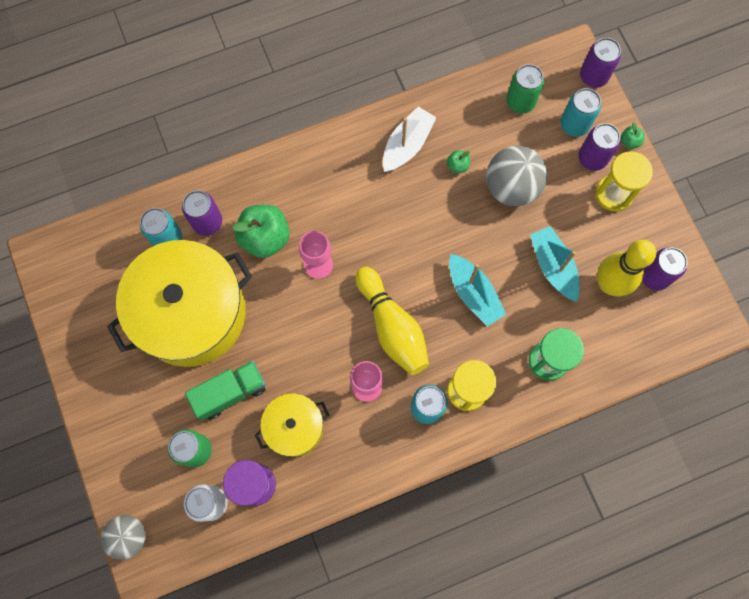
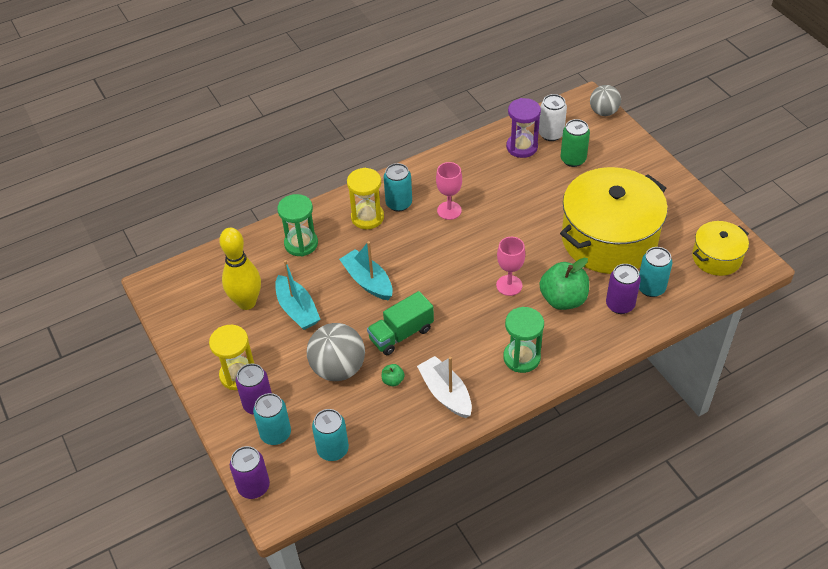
camera: 175 degrees right, 25 degrees down
green truck [185,361,266,420] -> green truck moved to [367,291,434,355]
yellow pot [255,393,329,457] -> yellow pot moved to [692,221,749,276]
yellow bowling pin [356,267,429,375] -> none
white boat [383,106,437,172] -> white boat turned 120 degrees clockwise [417,356,472,418]
green can [506,64,544,114] -> turquoise can [312,409,349,461]
green apple [621,122,644,149] -> none
purple can [642,247,687,291] -> none
none -> green hourglass [503,307,544,373]

